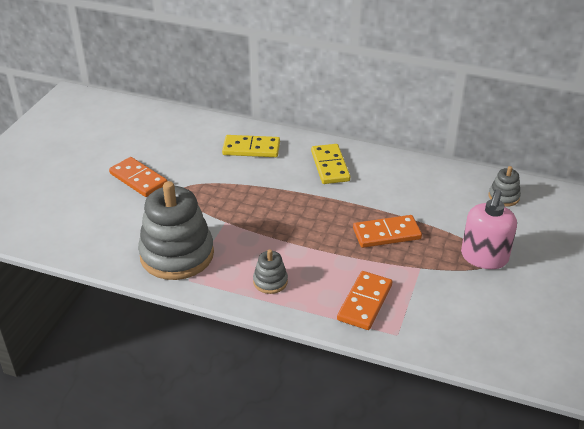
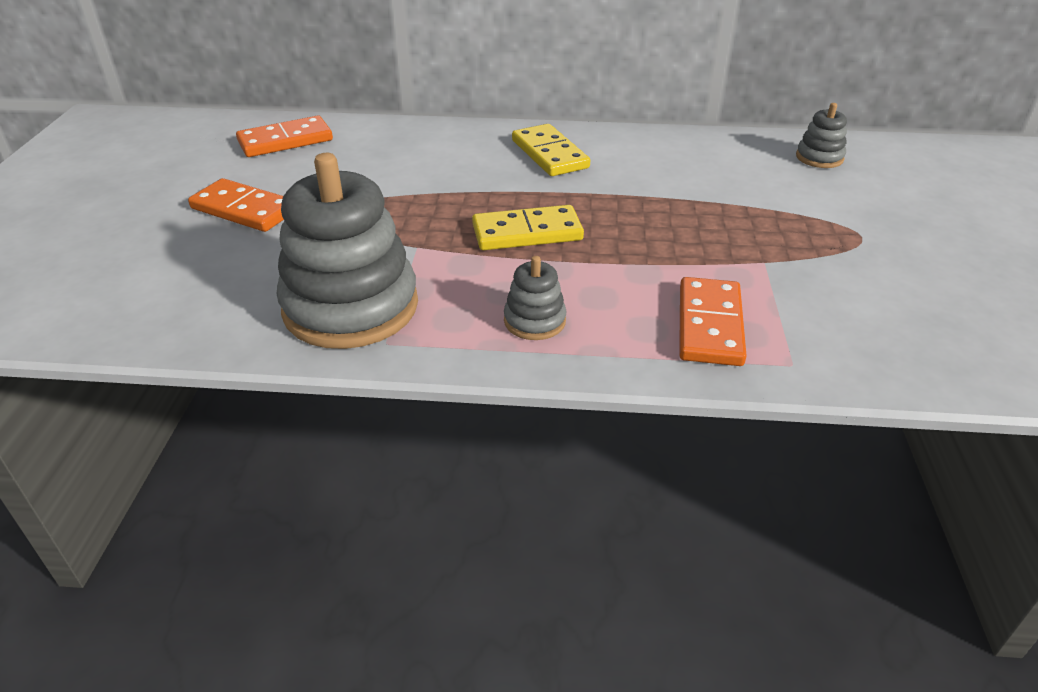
camera: 15 degrees left, 0 degrees up
yellow domino [222,135,280,157] -> yellow domino moved to [472,205,584,250]
orange domino [353,215,422,248] -> orange domino moved to [236,115,333,157]
pink soap dispenser [461,189,517,269] -> none

